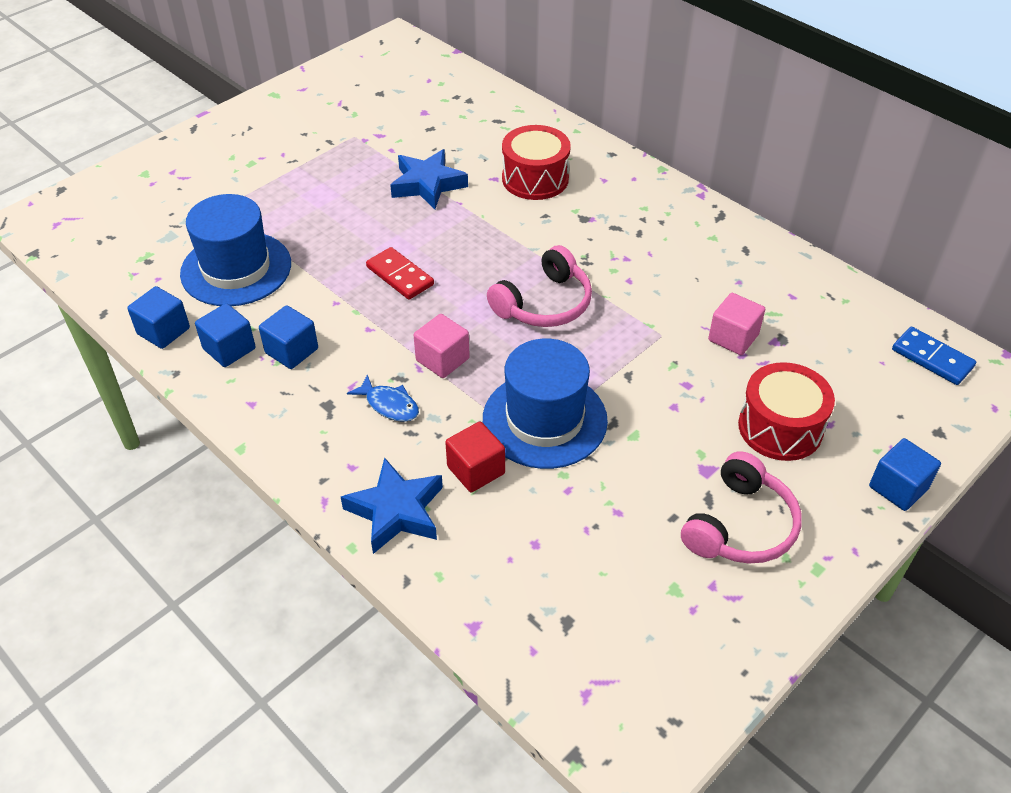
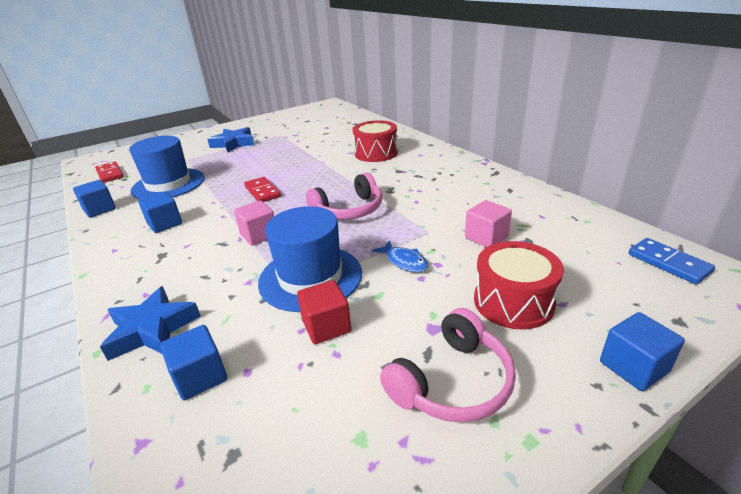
camera: 15 degrees right, 15 degrees down
blue cube [195,303,256,367] -> blue cube moved to [160,325,227,400]
blue fish [347,375,419,422] -> blue fish moved to [372,240,428,272]
blue star [390,149,468,209] -> blue star moved to [207,127,254,152]
red cube [445,422,505,492] -> red cube moved to [297,280,352,344]
none -> red domino [95,162,124,183]

